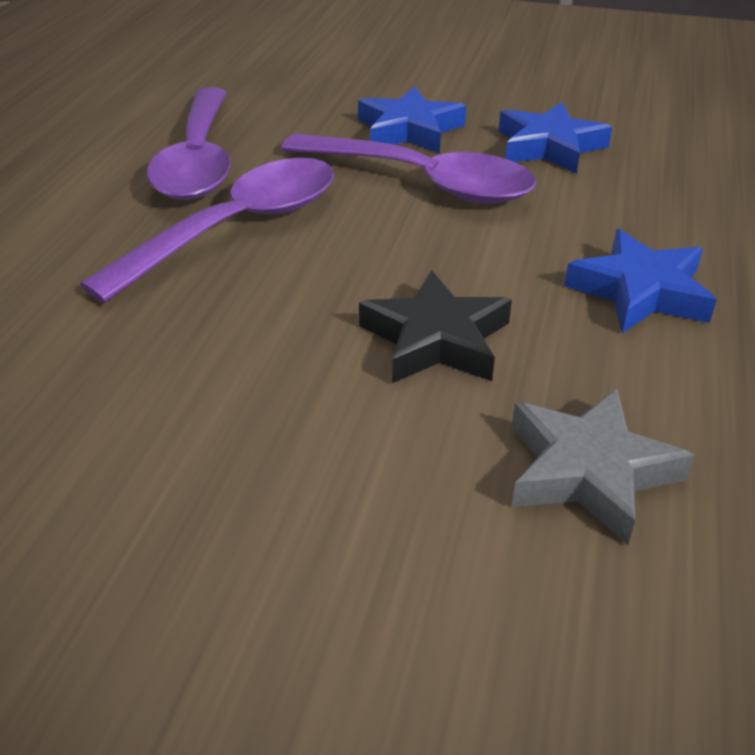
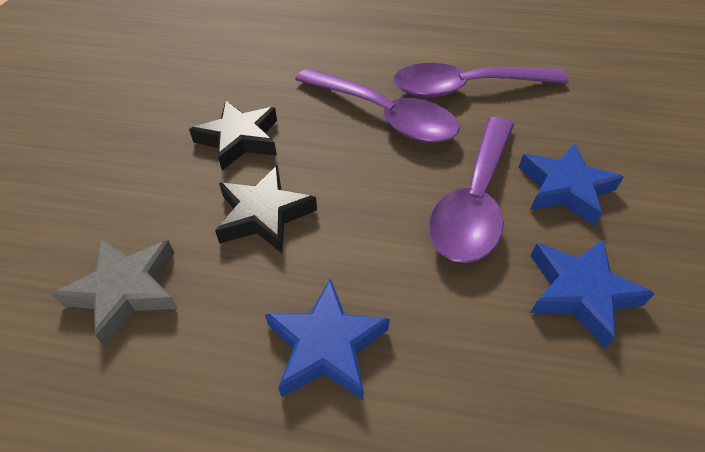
camera: 85 degrees right, 10 degrees up
none -> black star [189,100,277,170]

